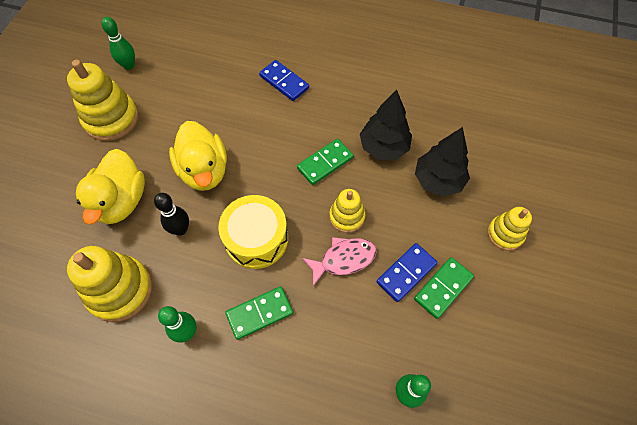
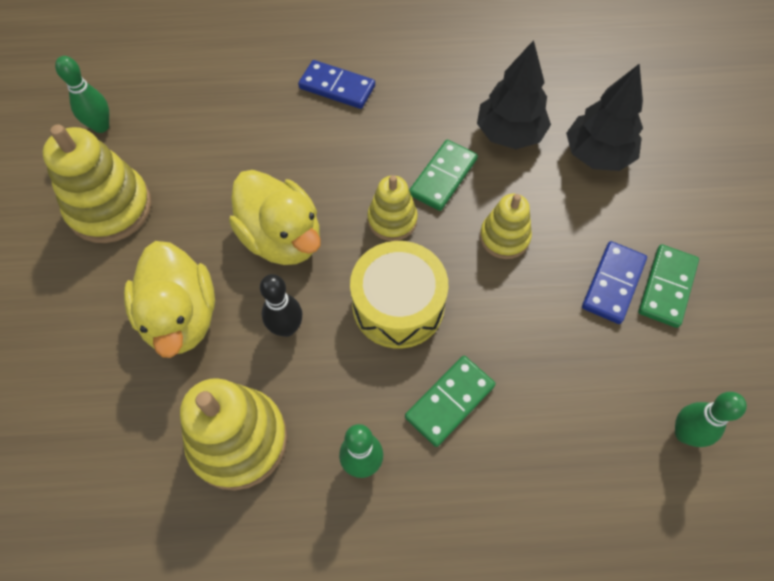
camera: 20 degrees left, 0 degrees up
pink fish [302,237,377,286] -> none
yellow stacking toy [487,207,532,251] -> yellow stacking toy moved to [367,175,418,241]

